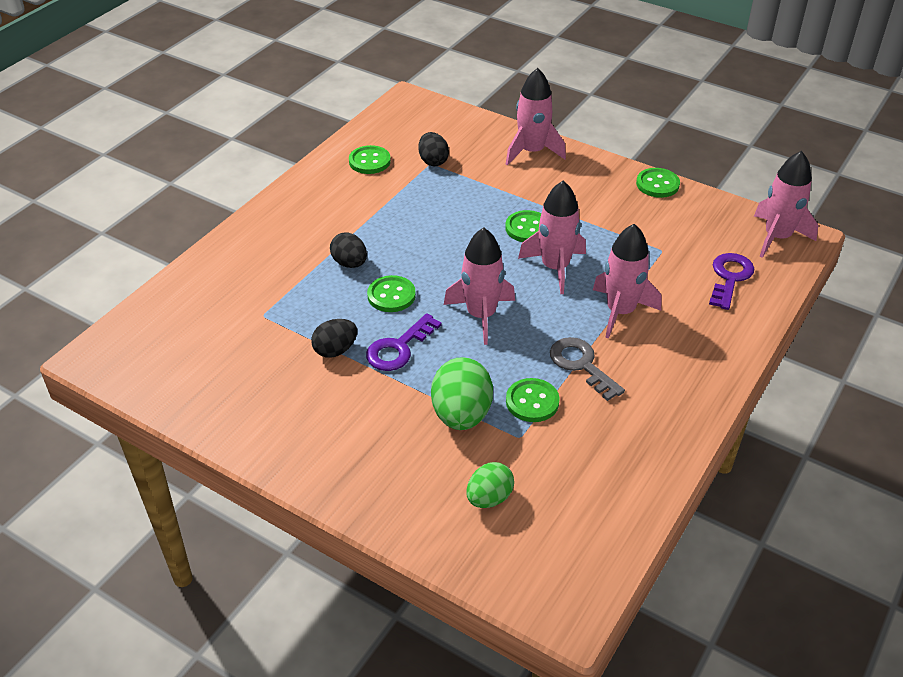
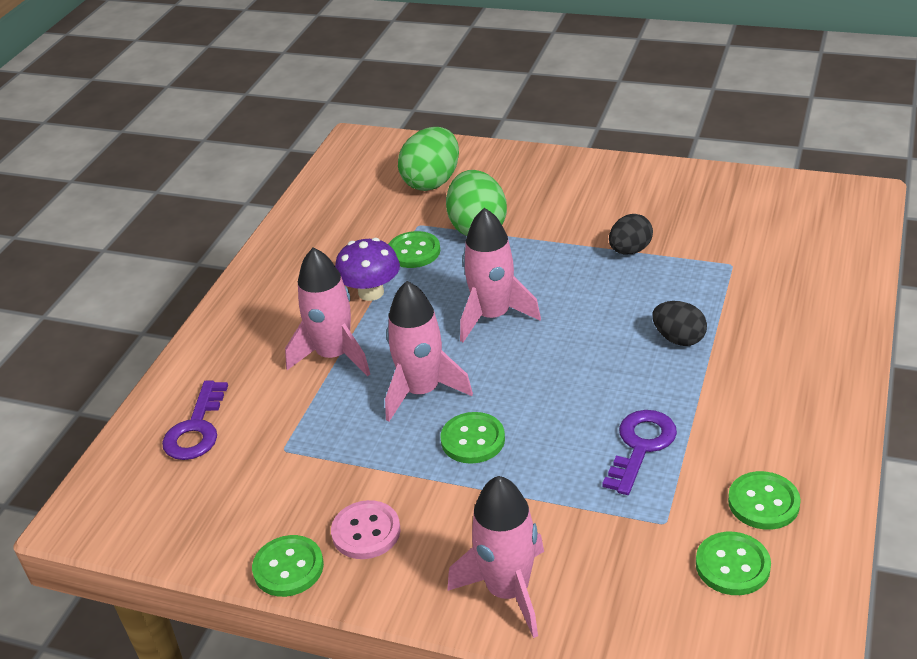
camera: 170 degrees right, 5 degrees down
purple key [366,313,441,371] -> purple key moved to [602,410,677,495]
green button [367,275,416,312] -> green button moved to [696,532,771,595]
black egg [418,132,449,166] -> none
green egg [466,462,514,508] -> green egg [398,127,459,191], size x1.61
grey key [550,337,625,401] -> purple mushroom [335,238,400,301]
pink rocket [754,151,818,258] -> none
none -> pink button [331,500,401,559]

